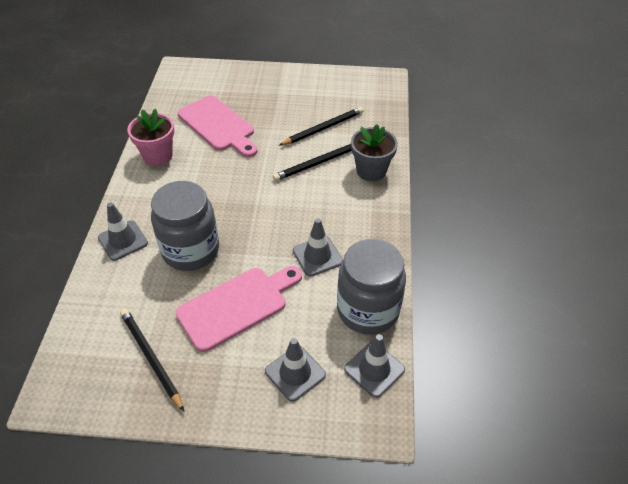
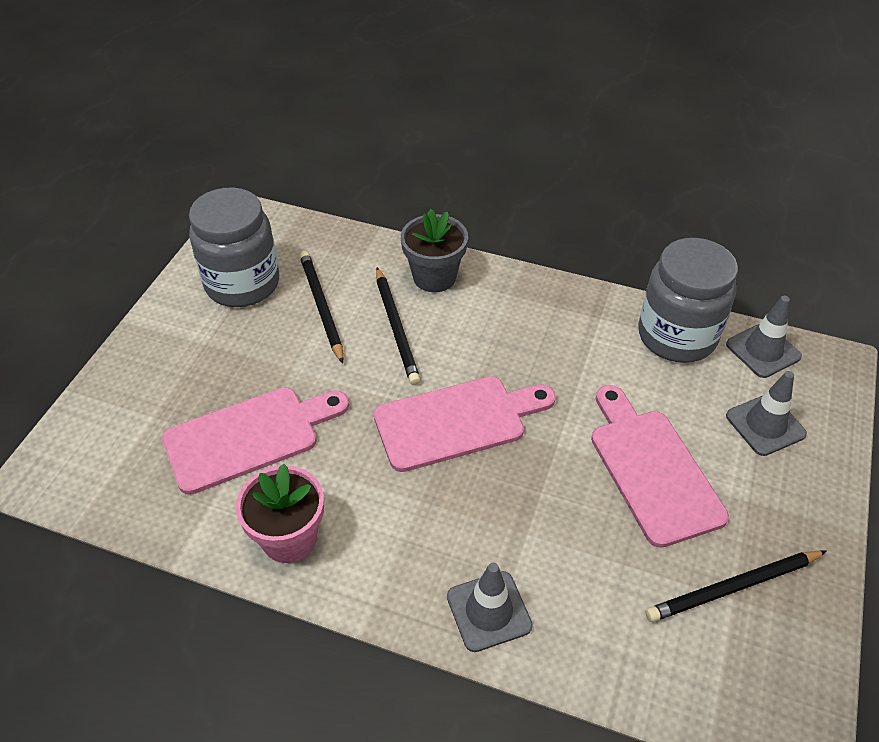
camera: 75 degrees left, 0 degrees up
grey jar [151,181,219,271] -> grey jar moved to [189,187,279,307]
grey traffic cone [293,218,343,277] -> none
none -> pink cutting board [374,376,556,472]

